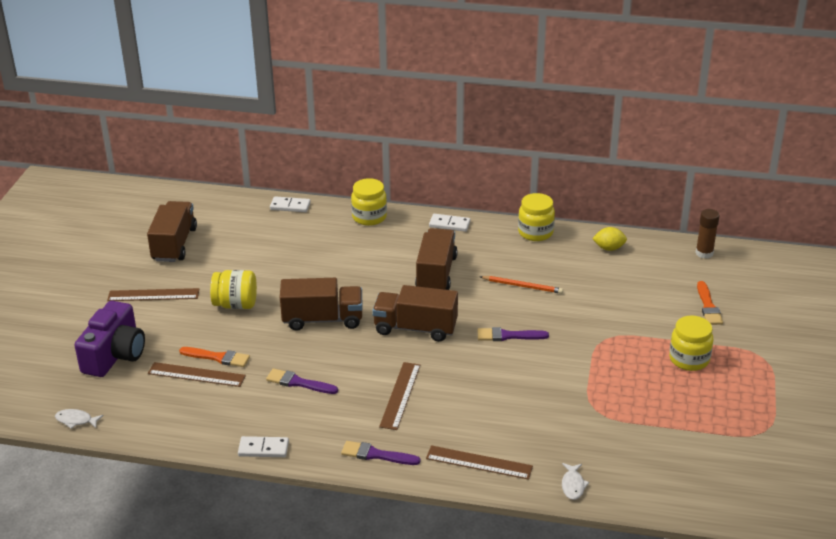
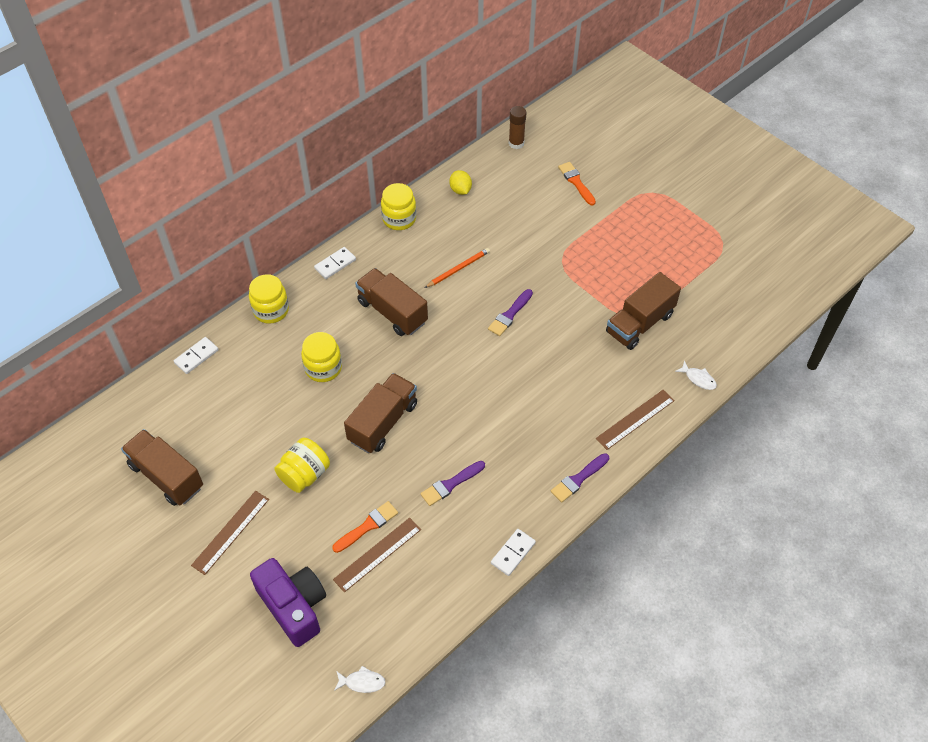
camera: 55 degrees left, 20 degrees up
white fish [55,409,104,429] -> white fish turned 135 degrees counterclockwise [334,666,386,693]
brown truck [372,285,458,342] -> brown truck moved to [606,272,681,350]
brown ruler [379,362,421,430] -> none
yellow lemon [592,227,627,251] -> yellow lemon turned 60 degrees counterclockwise [449,170,472,195]
yellow jar [669,315,713,371] -> yellow jar moved to [301,332,342,382]
orange brush [697,281,723,325] -> orange brush turned 150 degrees counterclockwise [558,162,596,206]

